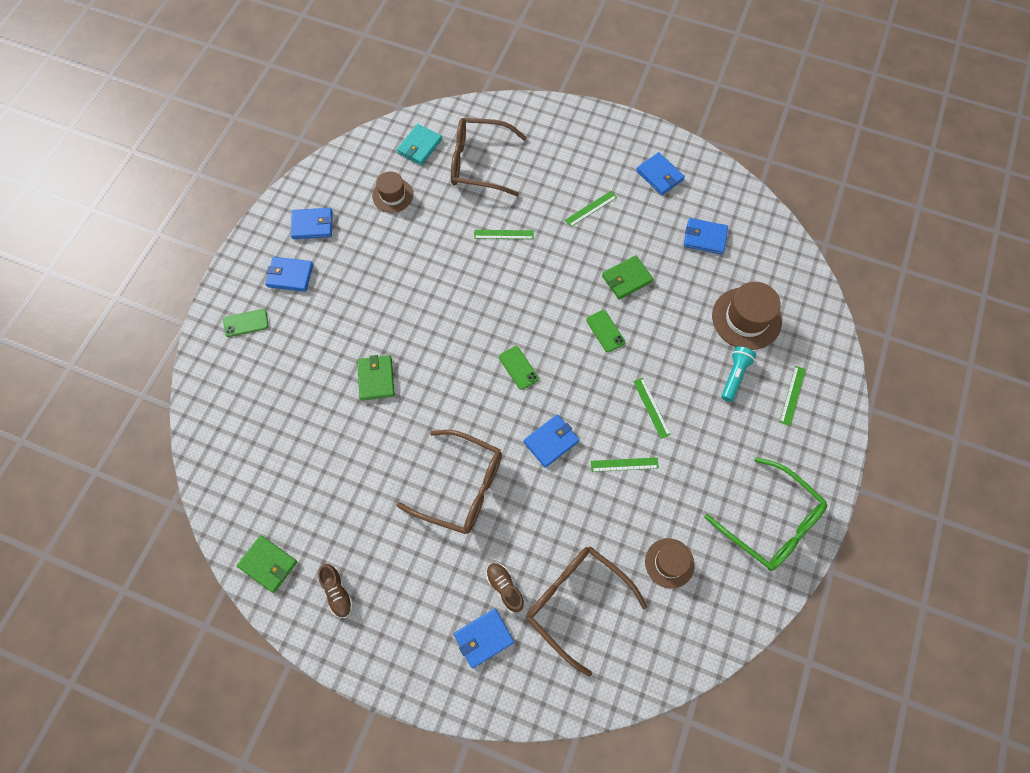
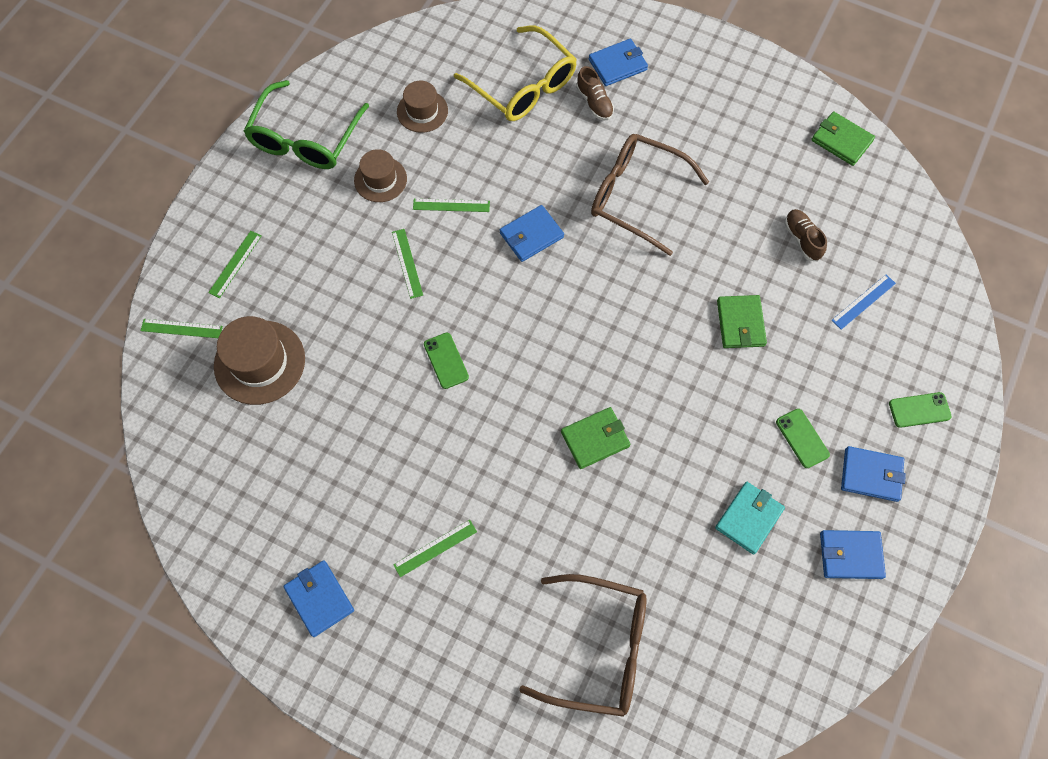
camera: 175 degrees left, 0 degrees up
brown shoe [318,564,353,618] -> brown shoe moved to [785,209,827,261]
brown hat [372,171,413,213] -> brown hat moved to [354,149,407,202]
turquoise wallet [397,124,442,165] -> turquoise wallet moved to [715,482,785,555]
green ruler [474,230,534,239] -> green ruler moved to [141,319,223,338]
green phone [499,346,539,390] -> green phone moved to [776,409,830,468]
brown glasses [526,546,647,677] -> yellow glasses [454,26,577,121]
green wallet [602,255,653,300] -> green wallet moved to [561,407,631,469]
blue wallet [683,218,728,255] -> none
green glasses [704,457,827,571] -> green glasses turned 120 degrees counterclockwise [243,80,369,169]
turquoise flashlight [721,346,756,402] -> none
none -> blue ruler [831,275,896,330]

